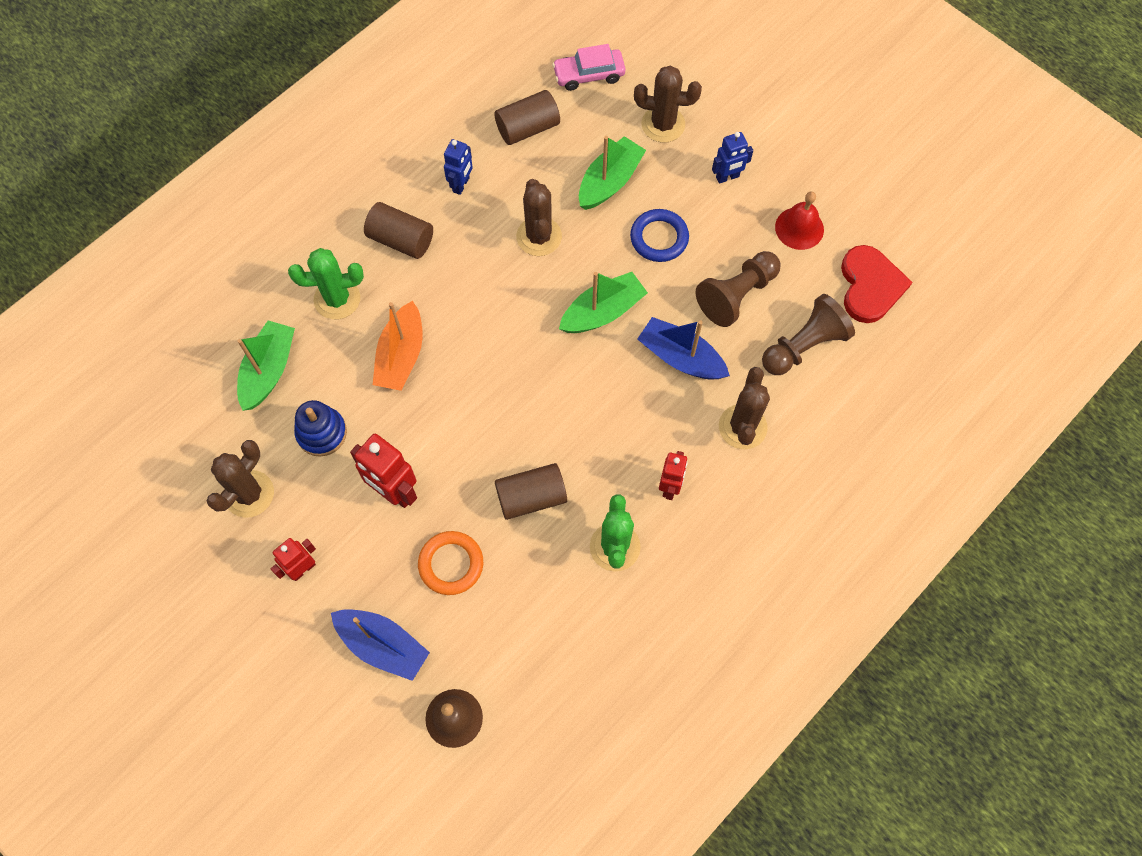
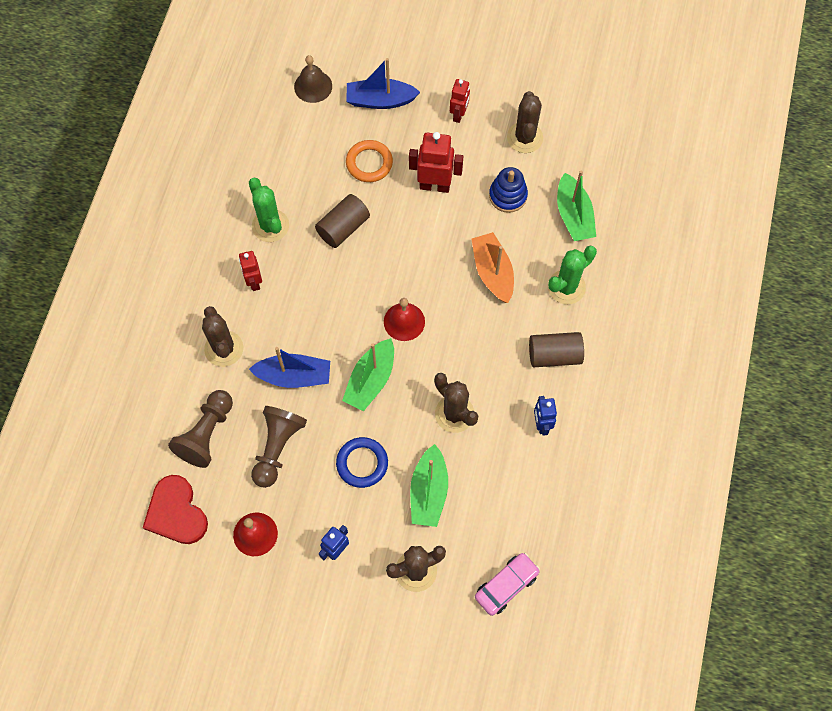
camera: 150 degrees right, 0 degrees up
brown cylinder [494,90,560,145] -> none
none -> red bell [384,298,425,341]

